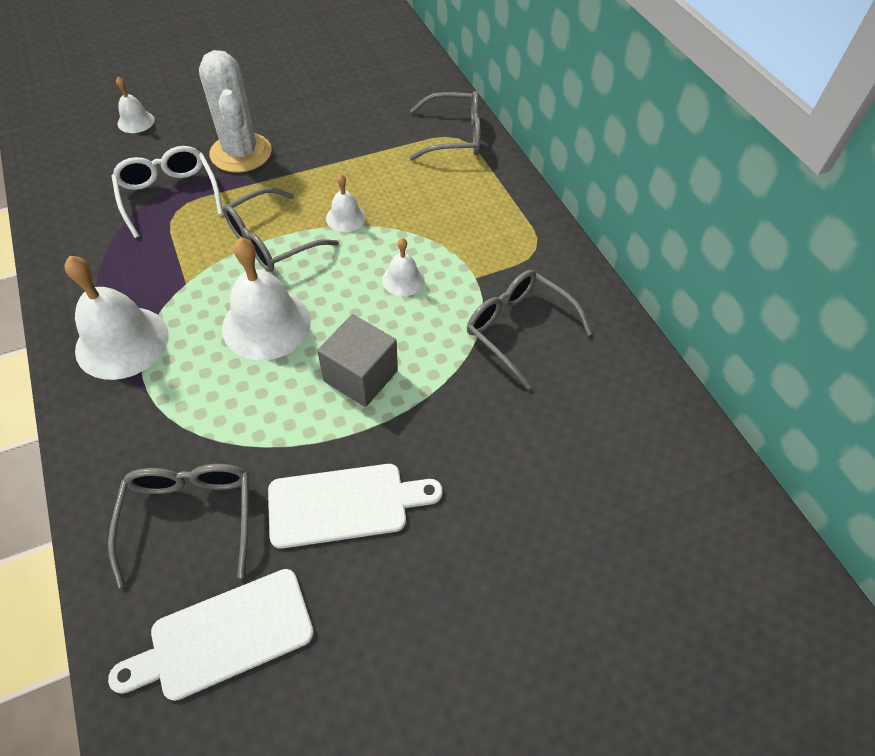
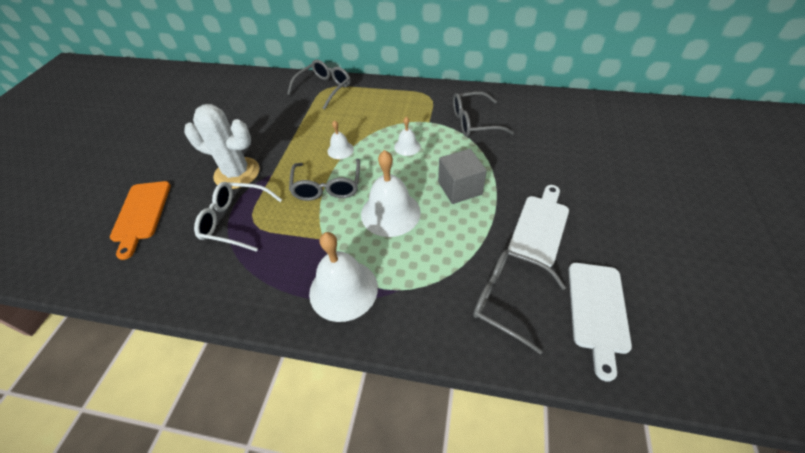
camera: 50 degrees left, 5 degrees down
white bell [116,77,155,133] -> orange cutting board [110,181,171,260]

